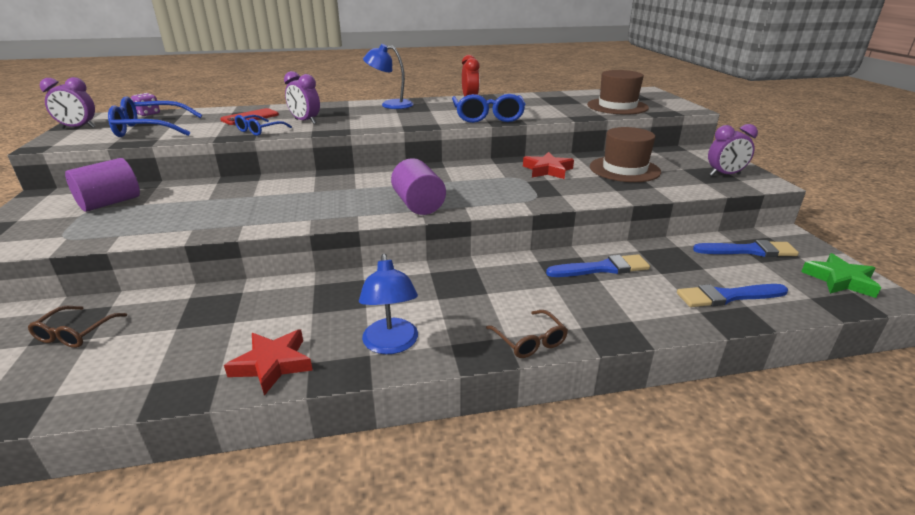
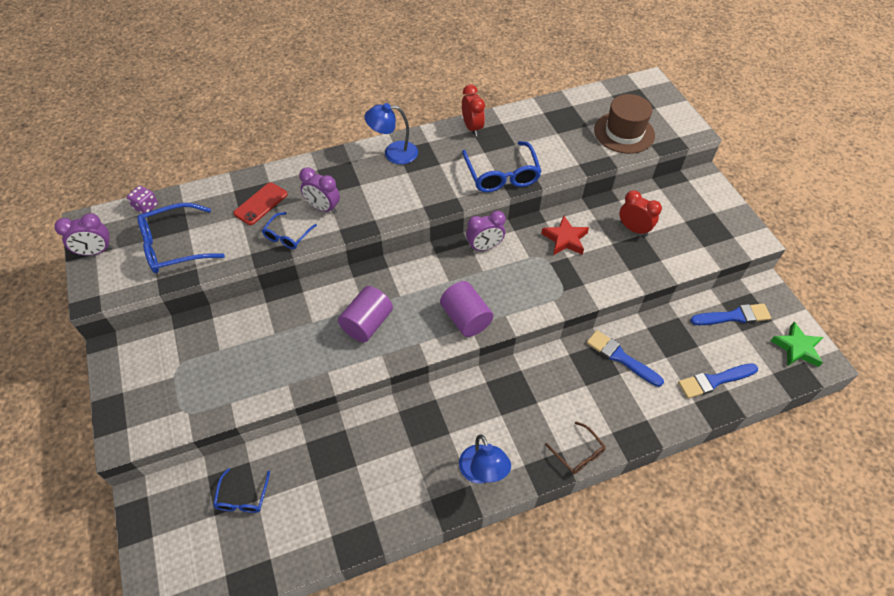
camera: 10 degrees left, 25 degrees up
brown glasses [28,306,127,348] -> blue glasses [213,468,270,513]
purple cylinder [65,158,140,212] -> purple cylinder moved to [338,286,393,342]
red star [224,329,313,396] -> none
blue brush [546,254,650,277] -> blue brush turned 120 degrees counterclockwise [587,330,664,387]
brown hat [590,127,661,182] -> red clock [619,190,662,236]
purple clock [708,124,758,176] -> purple clock moved to [466,211,506,251]

